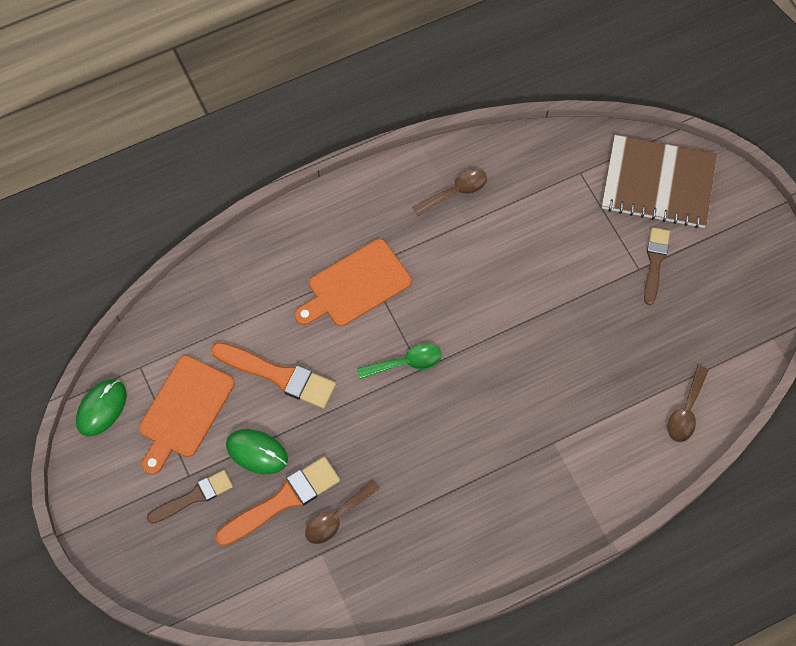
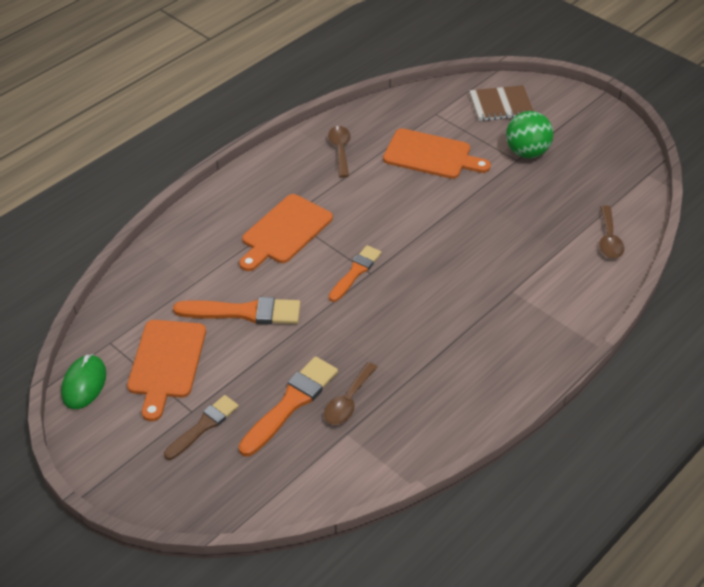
camera: 20 degrees left, 20 degrees down
green mouse [226,429,288,474] -> none
green spoon [357,344,442,379] -> orange brush [329,245,382,302]
brown spoon [413,169,487,216] -> brown spoon turned 45 degrees counterclockwise [328,126,350,178]
brown notebook [602,135,717,228] -> brown notebook [469,85,534,121], size x0.63
brown brush [644,227,670,305] -> green ball [506,111,553,158]
none -> orange cutting board [383,128,491,179]

